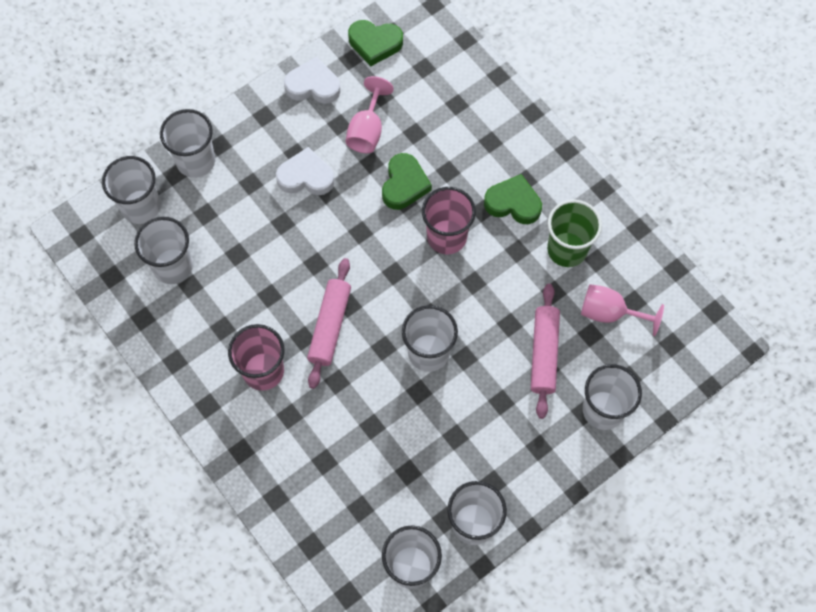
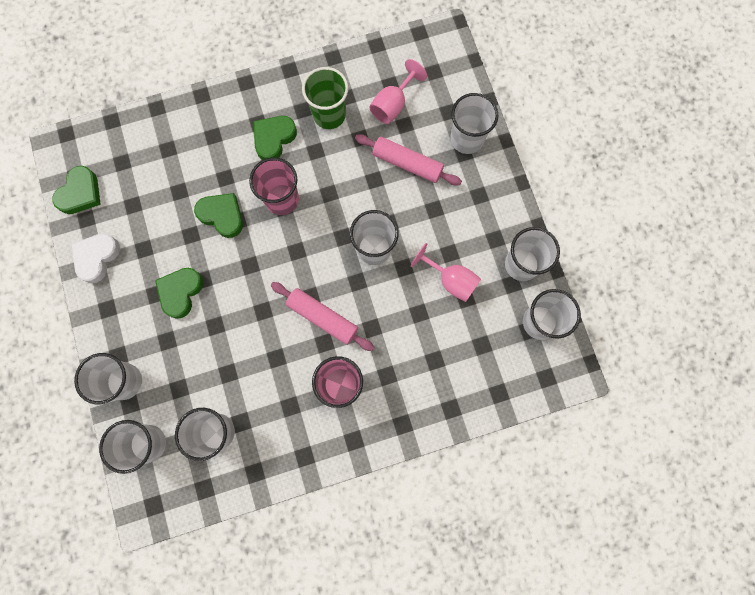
camera: 70 degrees left, 10 degrees up
white heart [276,147,334,195] -> green heart [155,268,203,319]
pink goblet [345,76,394,153] -> pink goblet moved to [411,243,481,302]

